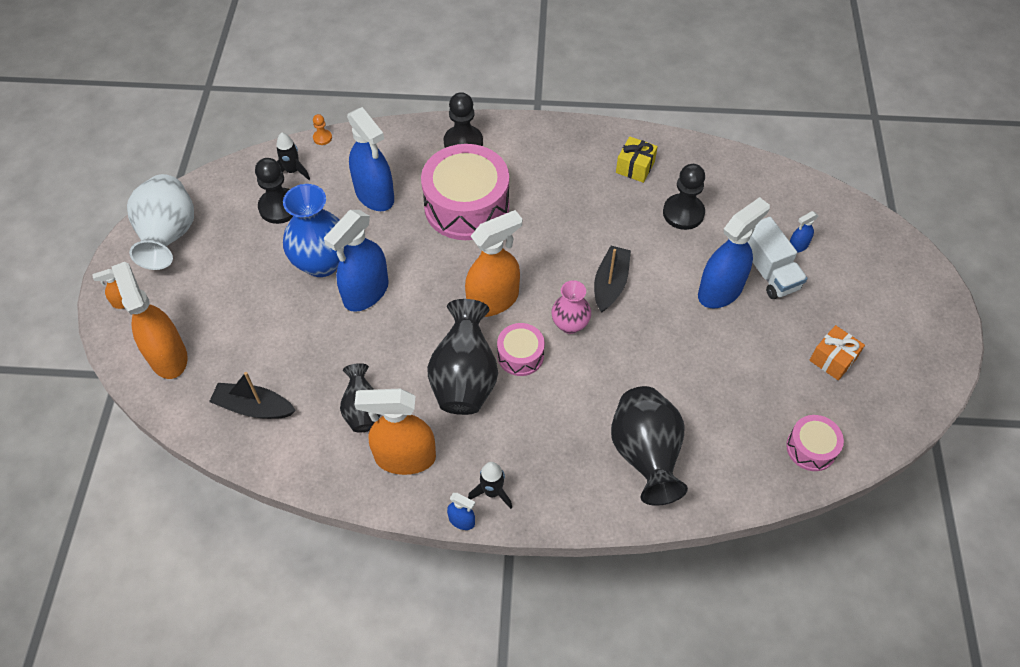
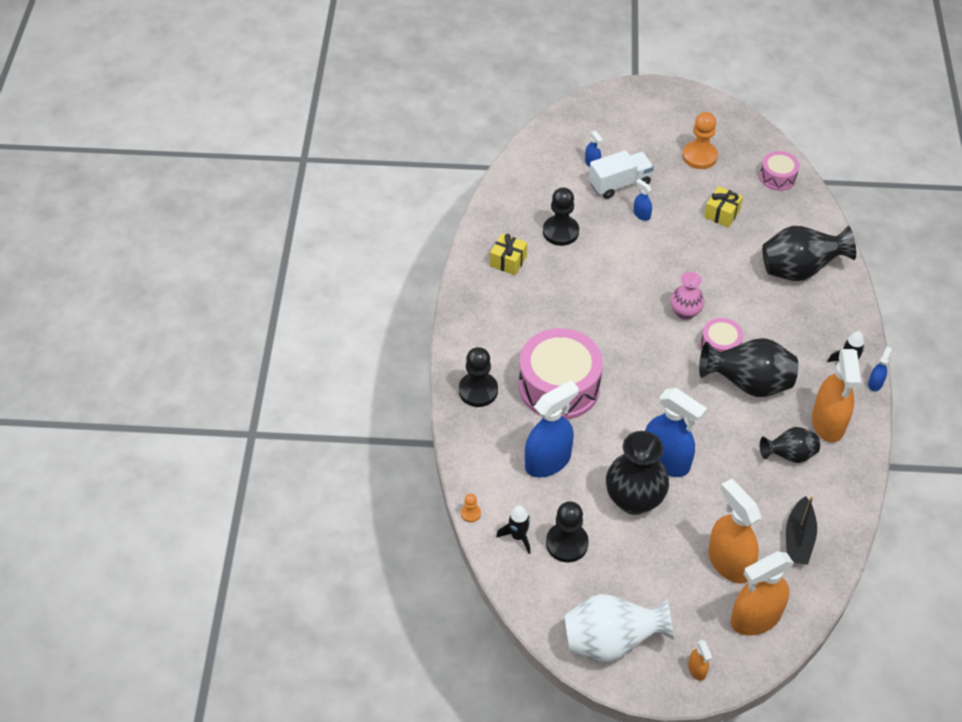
camera: 90 degrees left, 5 degrees down
blue vase [283,184,345,277] -> black vase [606,431,669,515]
orange spray bottle [465,210,522,317] -> orange spray bottle moved to [708,479,761,583]
black boat [594,246,631,313] -> none
blue spray bottle [698,197,770,308] -> blue spray bottle [633,179,652,221], size x0.44
orange gift [809,325,865,380] -> orange pawn [682,112,718,169]
none -> yellow gift [704,186,743,227]

